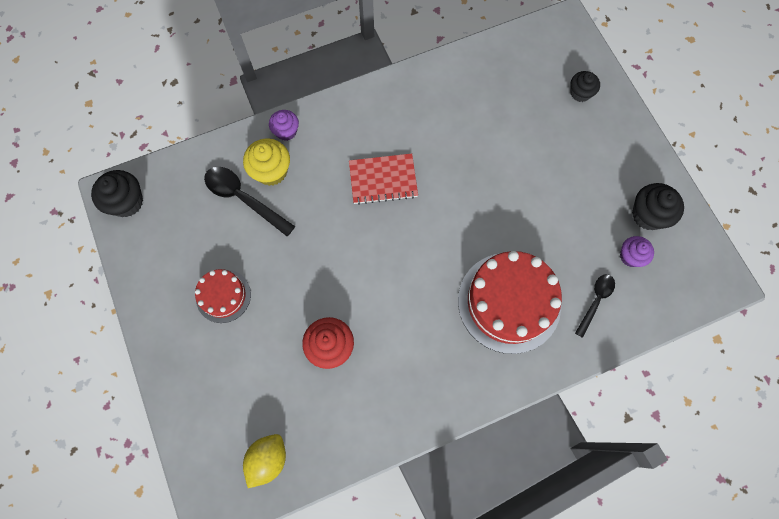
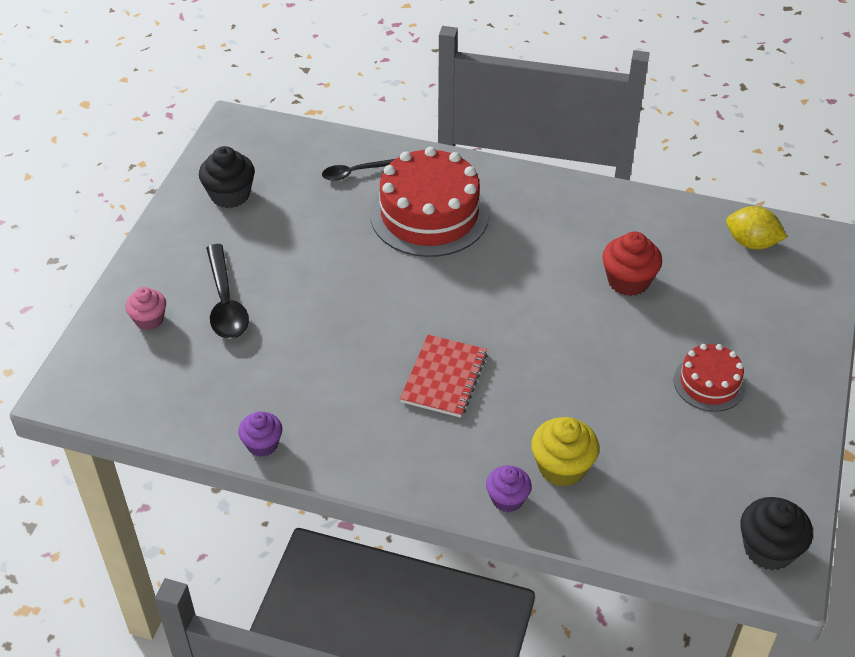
camera: 140 degrees left, 25 degrees down
black spoon [204,167,295,236] -> black spoon moved to [206,244,249,339]
yellow lemon [243,434,286,488] -> yellow lemon turned 45 degrees clockwise [726,206,787,249]
red notebook [349,153,418,205] -> red notebook turned 75 degrees clockwise [400,335,487,418]
black cupcake [570,71,600,102] -> pink cupcake [126,287,166,330]
purple cupcake [620,236,654,267] -> purple cupcake moved to [238,411,282,457]

